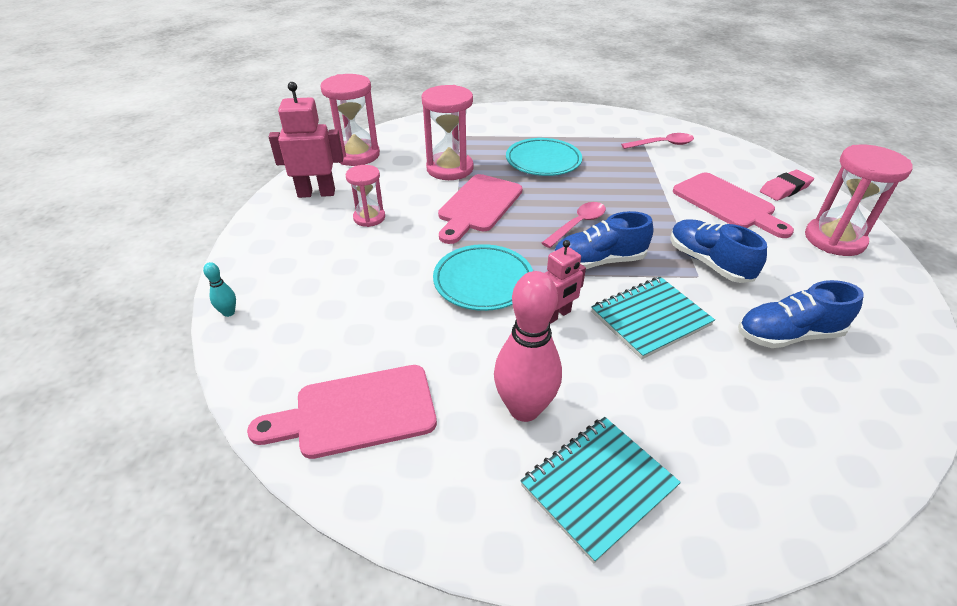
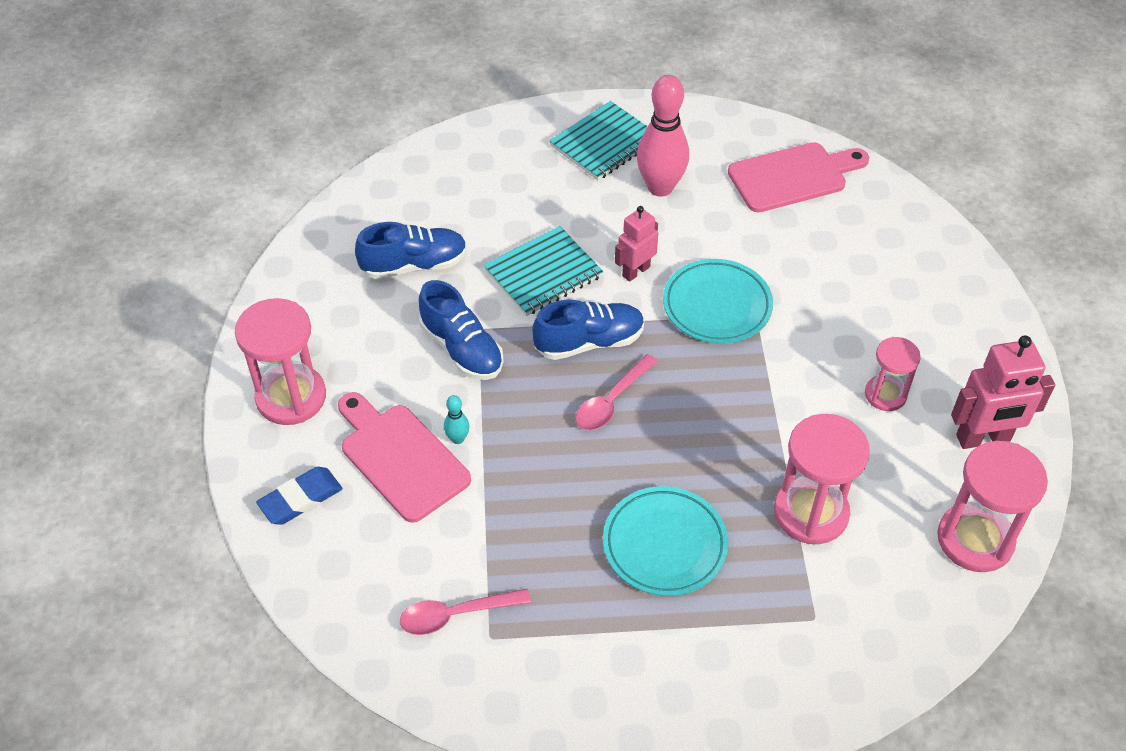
camera: 175 degrees right, 10 degrees up
turquoise bowling pin [203,262,236,317] -> turquoise bowling pin moved to [444,395,470,444]
pink cutting board [438,174,523,244] -> none
pink eraser [760,170,814,201] -> blue eraser [256,467,343,525]

